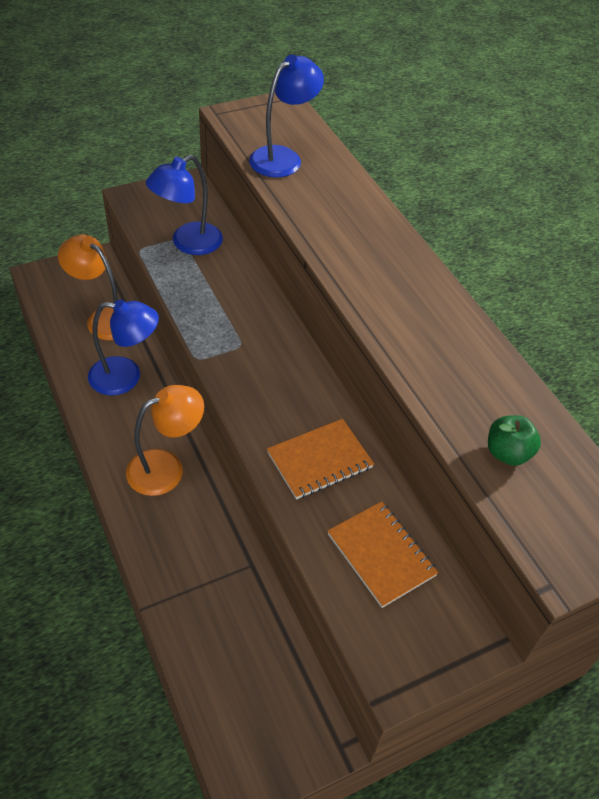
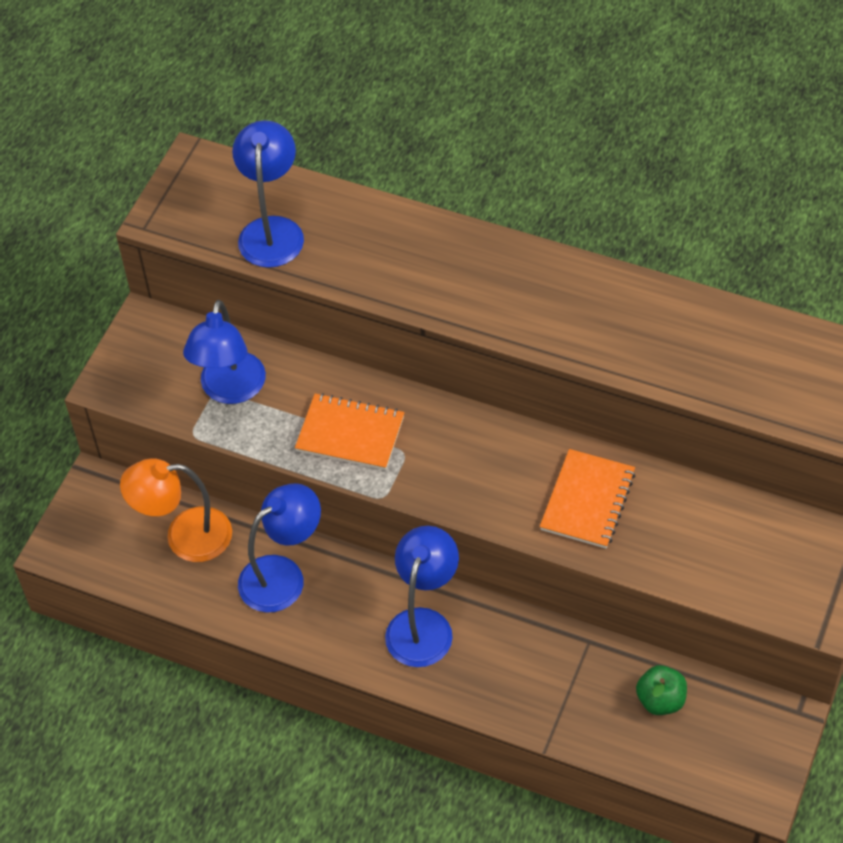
camera: 35 degrees left, 5 degrees up
orange lamp [126,385,204,496] -> blue lamp [385,526,459,667]
orange notebook [328,501,439,608] -> orange notebook moved to [295,393,404,470]
green apple [488,415,541,466] -> green apple moved to [636,665,687,715]

